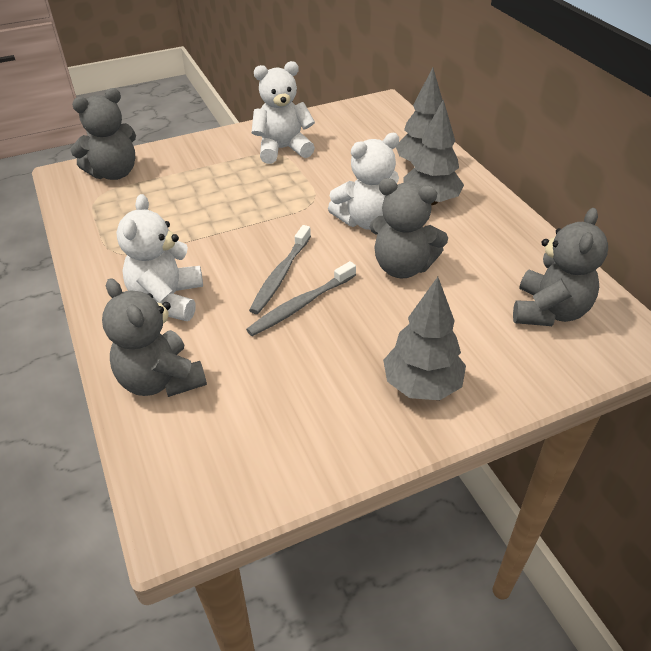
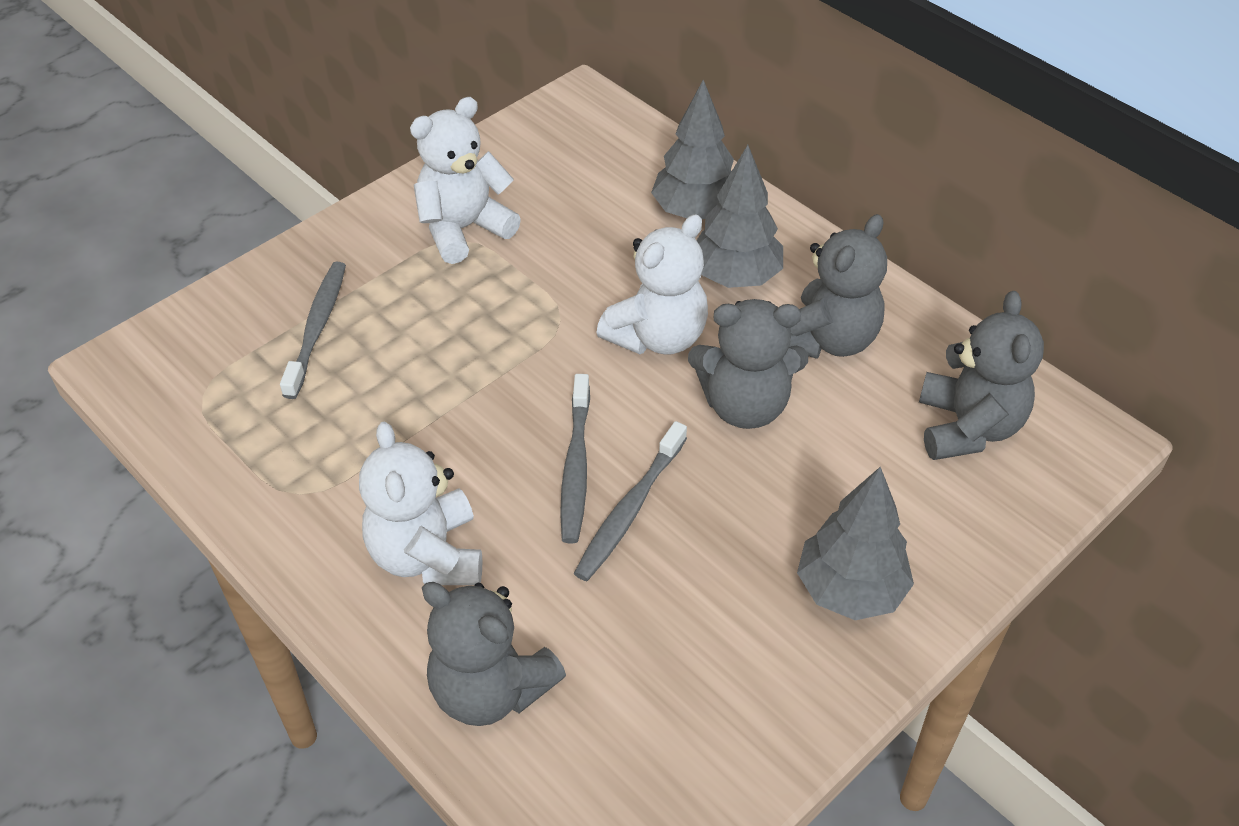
camera: 20 degrees left, 5 degrees up
grey teddy bear [70,88,136,180] -> grey teddy bear moved to [789,214,887,359]
none -> grey toothbrush [280,262,346,399]

